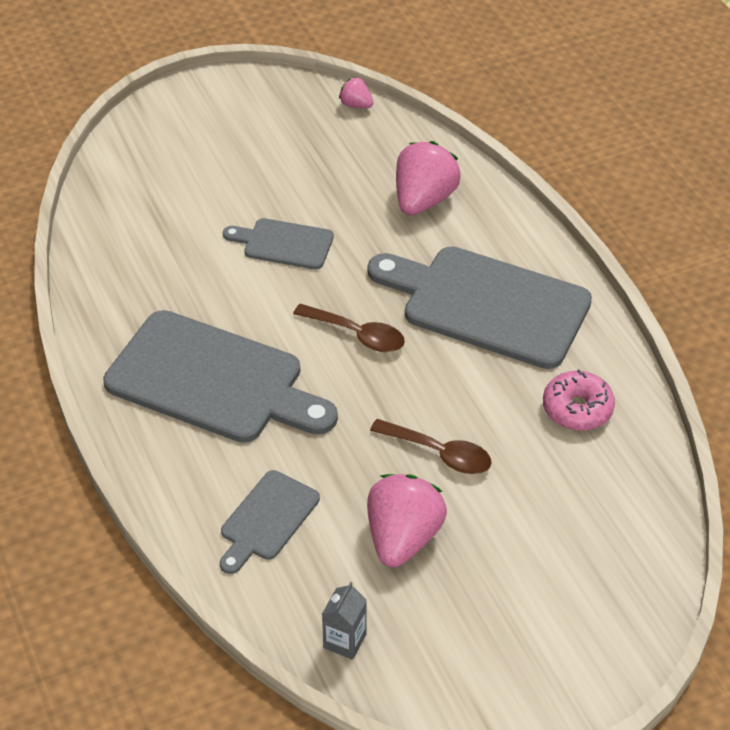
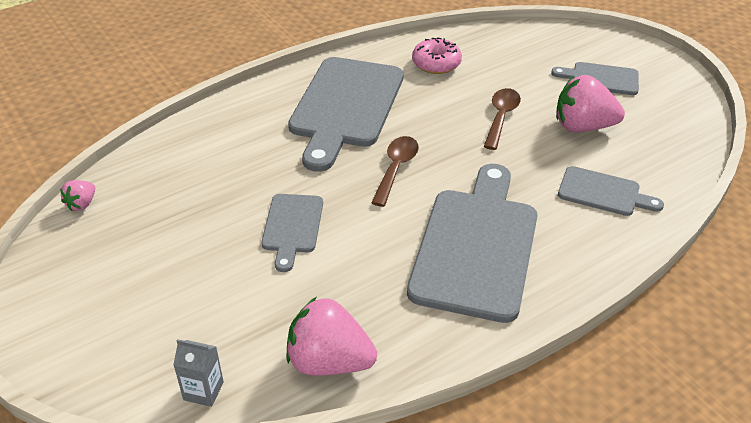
camera: 100 degrees left, 5 degrees down
grey carton [322,582,367,660] -> grey carton moved to [173,339,224,407]
pink strawberry [396,141,461,215] -> pink strawberry moved to [286,297,377,375]
none -> grey cutting board [551,62,639,95]

